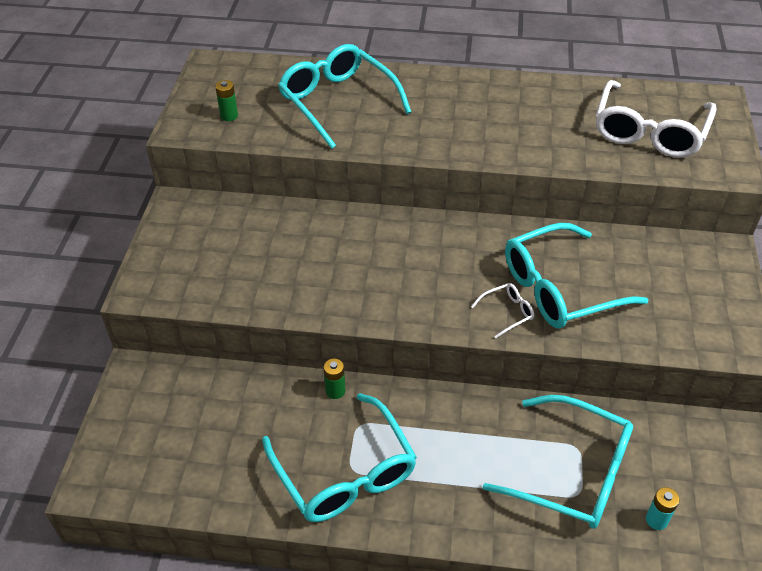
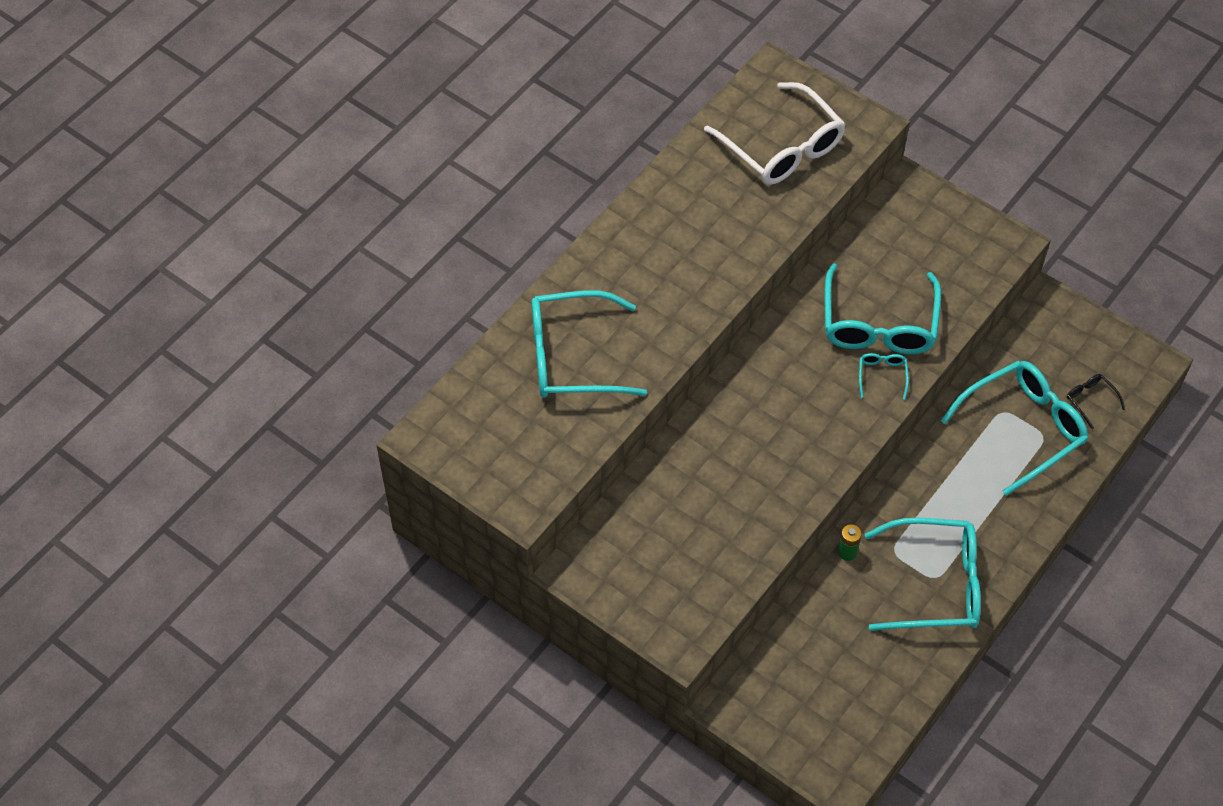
camera: 60 degrees left, 10 degrees up
green battery [215,80,238,121] -> none
white glasses [471,283,534,338] -> turquoise glasses [859,353,909,399]
turquoise battery [646,487,680,530] -> black glasses [1066,374,1125,429]

